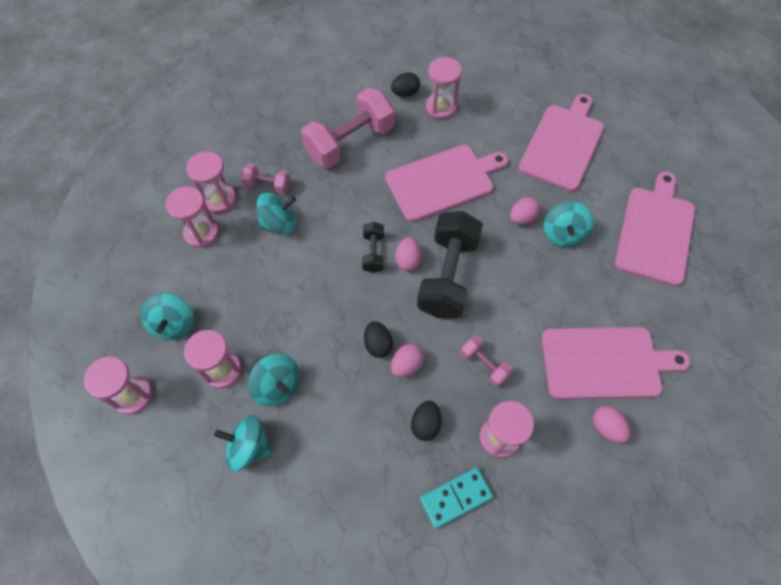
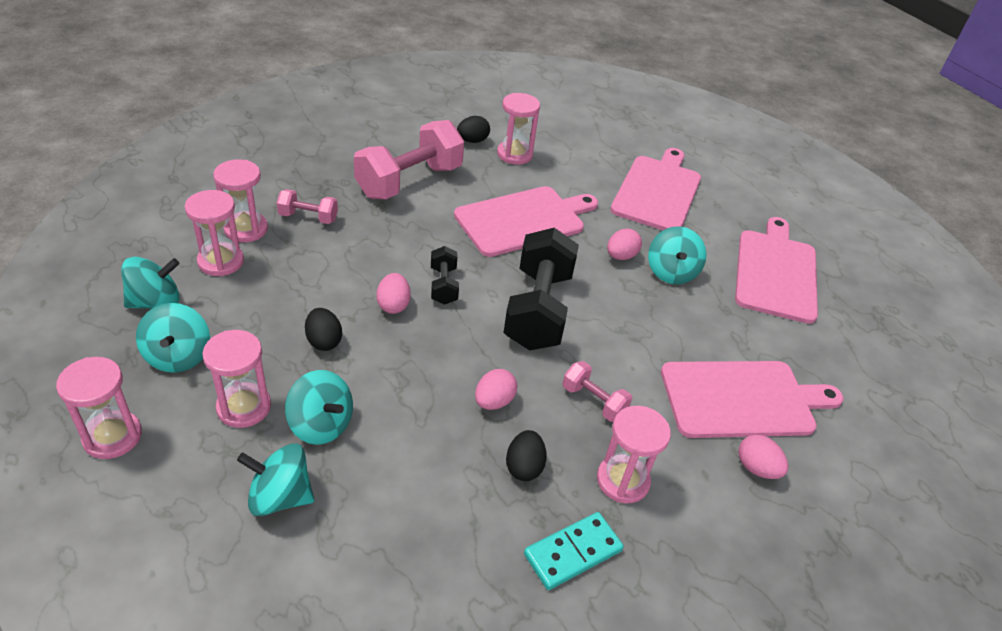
camera: 10 degrees left, 20 degrees down
turquoise spinning top [257,192,296,234] -> turquoise spinning top moved to [121,257,179,309]
black egg [364,321,393,358] -> black egg moved to [305,308,342,351]
pink egg [395,237,422,271] -> pink egg moved to [376,273,411,314]

